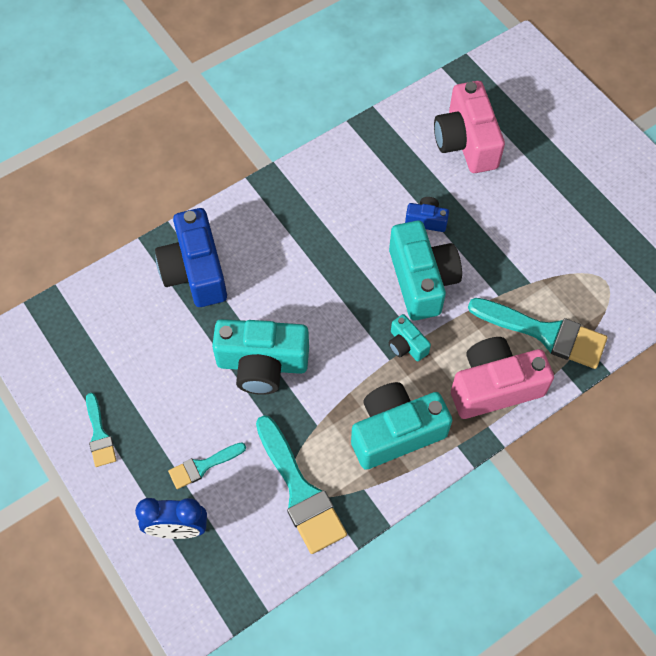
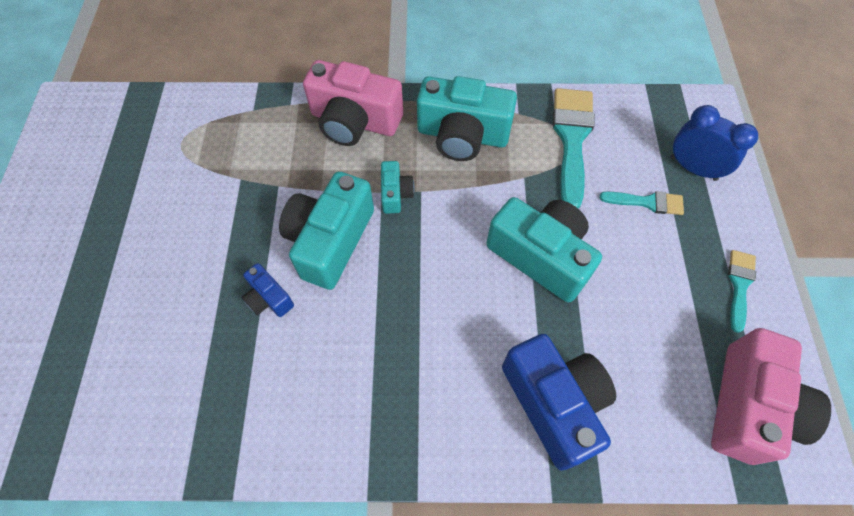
camera: 145 degrees left, 0 degrees up
blue camera [155,208,227,307] -> blue camera turned 45 degrees counterclockwise [502,334,616,471]
pink camera [434,81,505,173] -> pink camera moved to [711,328,831,465]
turquoise brush [468,298,607,369] -> none

